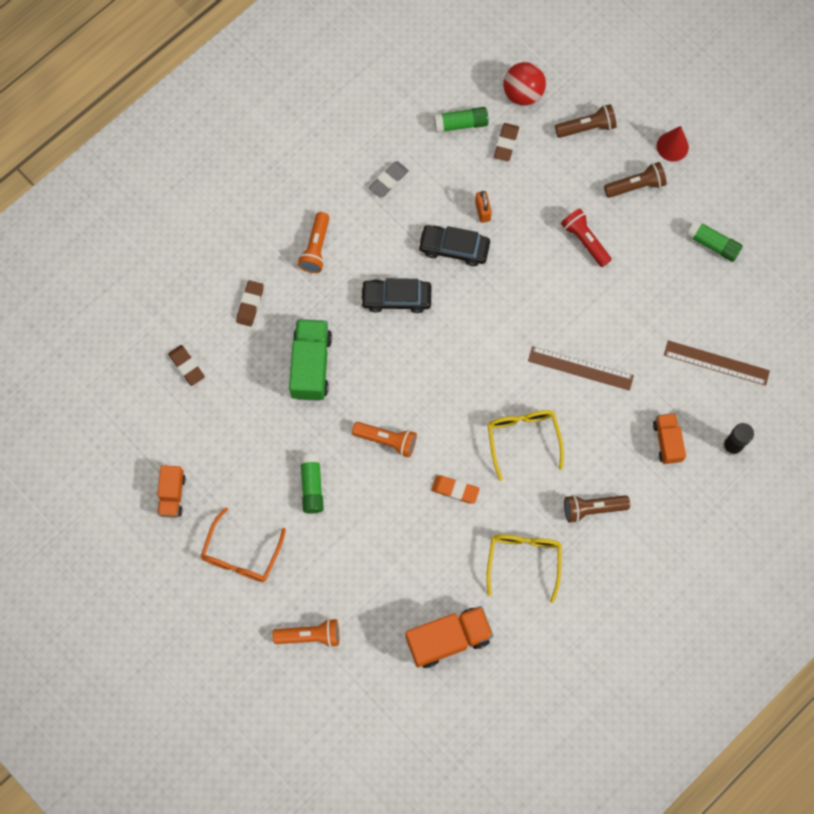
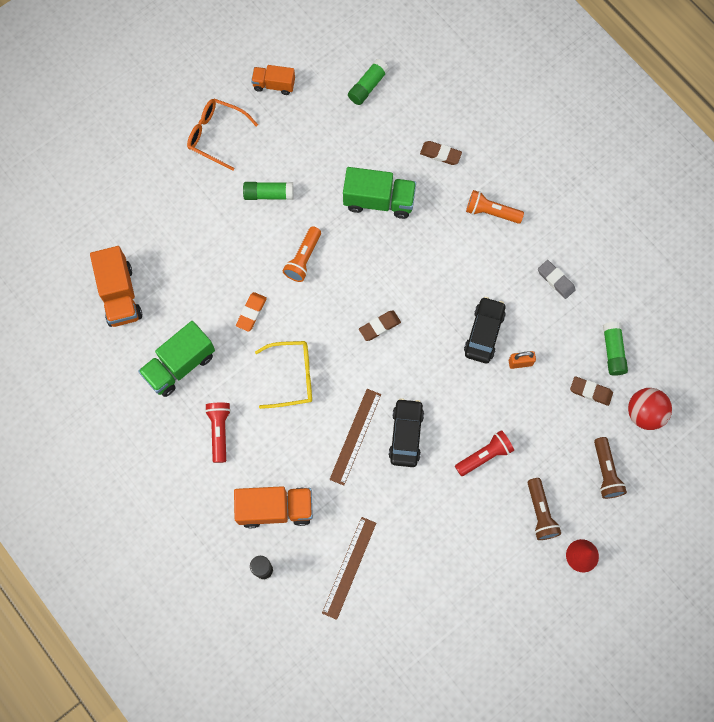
camera: 95 degrees right, 0 degrees up
brown eraser [168,345,205,386] -> brown eraser moved to [359,311,401,341]
orange flashlight [273,619,339,648] -> none
black car [360,278,431,313] -> black car moved to [388,398,424,467]
yellow glasses [486,535,562,603] -> green truck [138,321,215,397]
brown flashlight [564,495,630,523] -> red flashlight [205,403,231,463]
orange truck [653,413,686,464] -> orange truck [234,486,313,528], size x1.63
green glue stick [686,219,743,262] -> green glue stick moved to [348,59,389,105]

